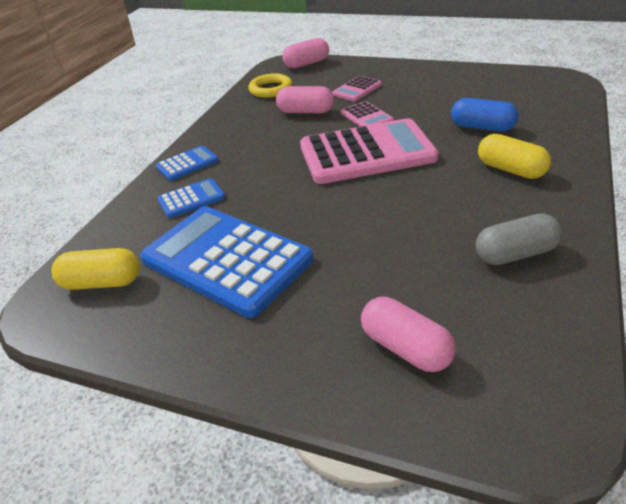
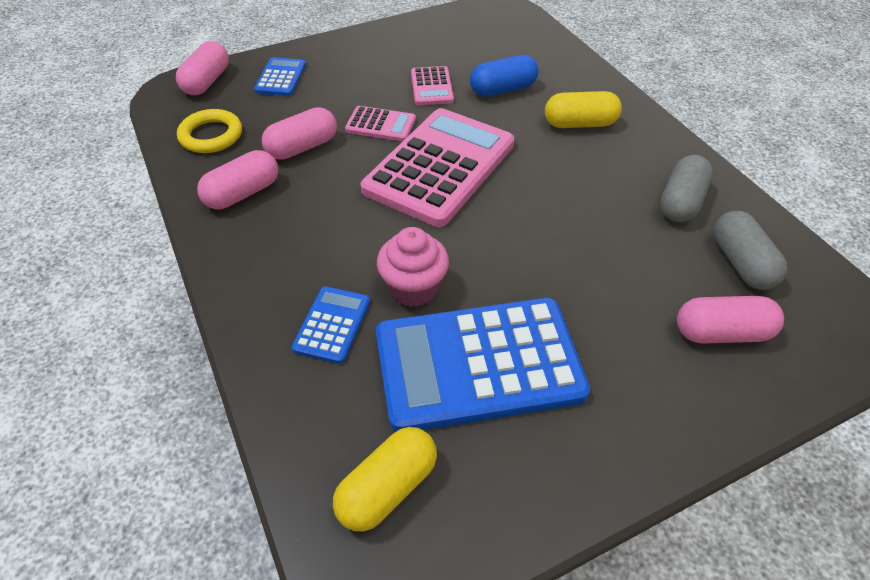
camera: 50 degrees left, 10 degrees up
blue calculator [156,145,219,181] -> blue calculator moved to [254,57,306,96]
pink calculator [332,76,382,102] -> pink calculator moved to [411,66,454,105]
none -> pink capsule [197,150,278,209]
none -> pink cupcake [377,227,449,307]
none -> grey capsule [714,211,787,290]

